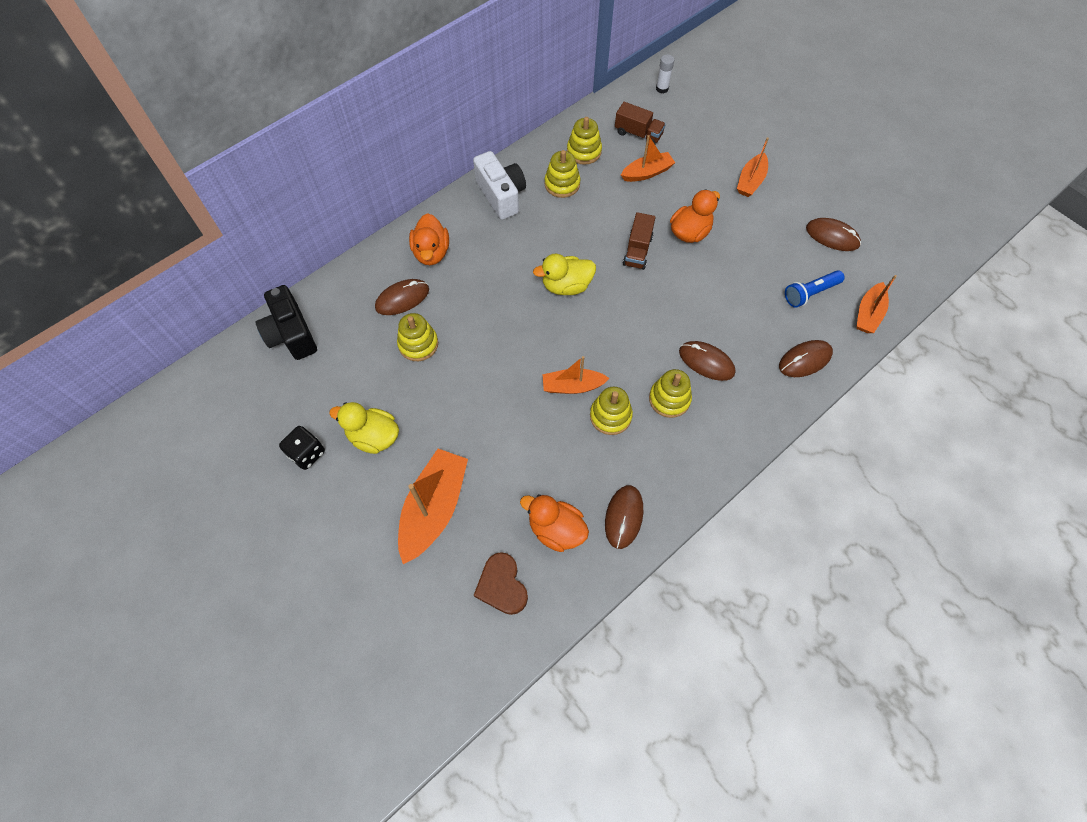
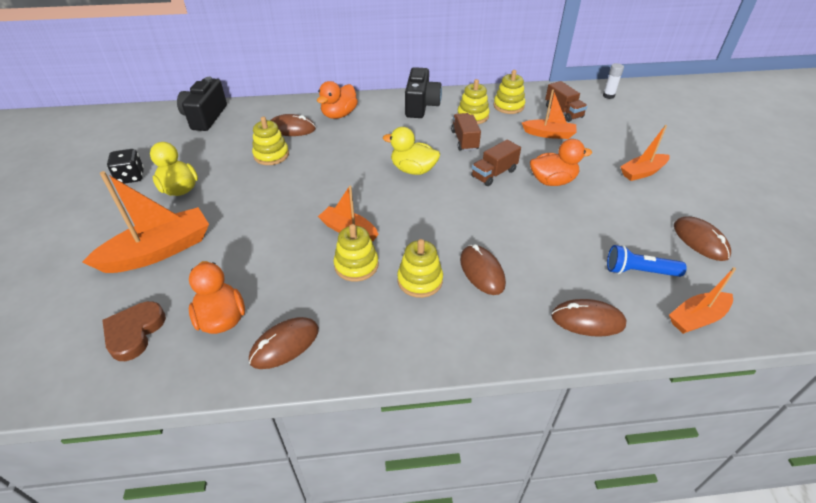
camera: 35 degrees right, 20 degrees down
white camera [473,151,526,220] -> black camera [405,67,442,118]
none -> brown truck [451,113,481,151]

